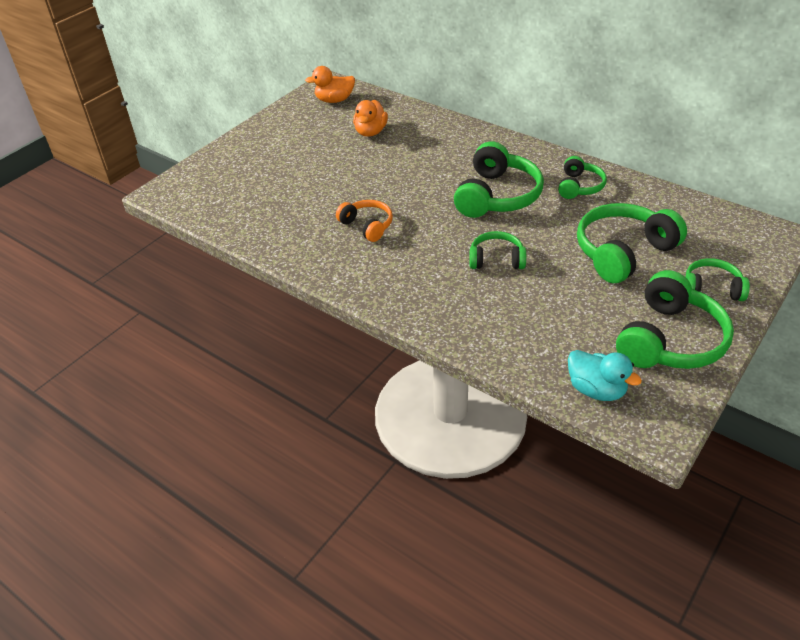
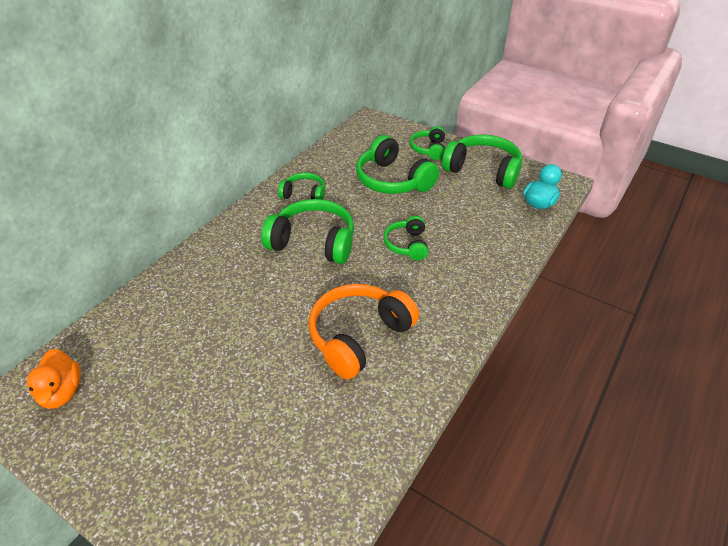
camera: 95 degrees left, 0 degrees up
orange headphones [336,200,393,242] -> orange headphones [308,284,419,380], size x1.76
orange duck [353,100,388,137] -> none

